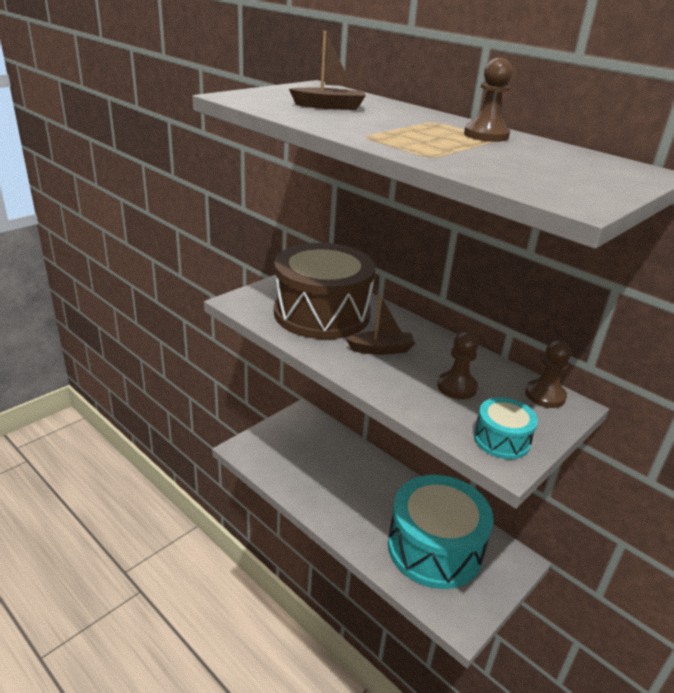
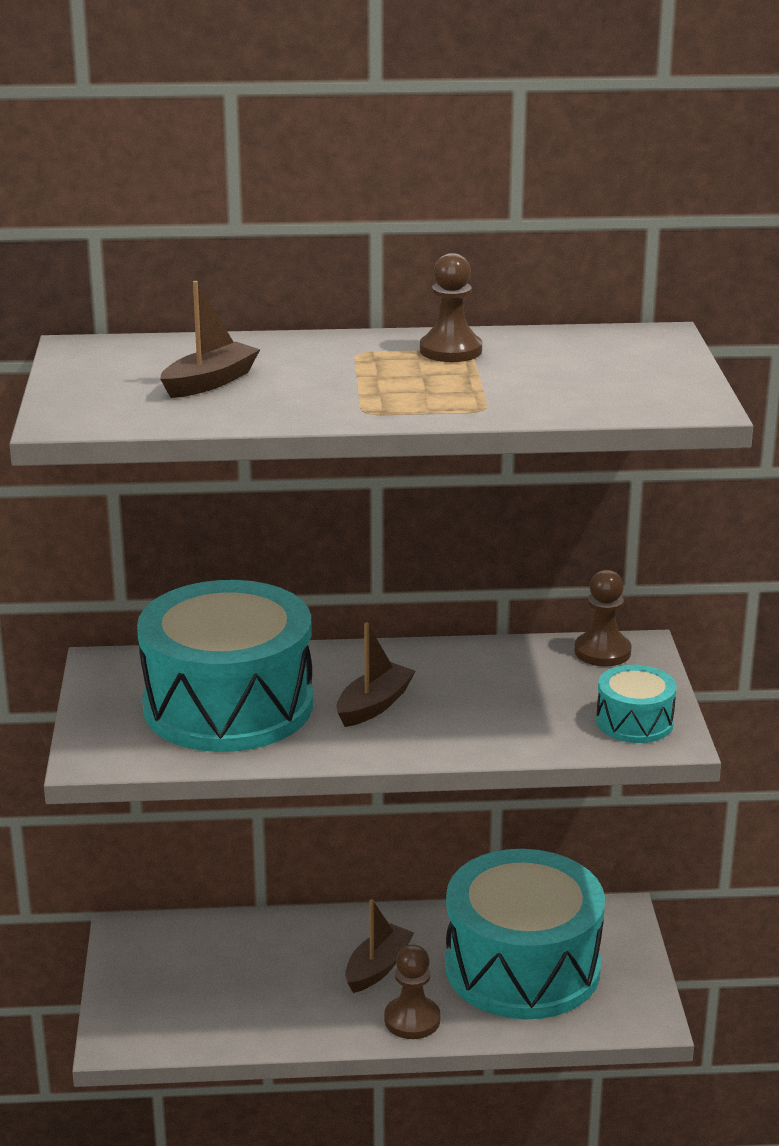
camera: 45 degrees left, 5 degrees down
brown drum [274,243,375,339] -> turquoise drum [137,580,313,752]
brown pawn [437,332,478,399] -> brown pawn moved to [384,944,440,1039]
none -> brown boat [345,899,414,993]

